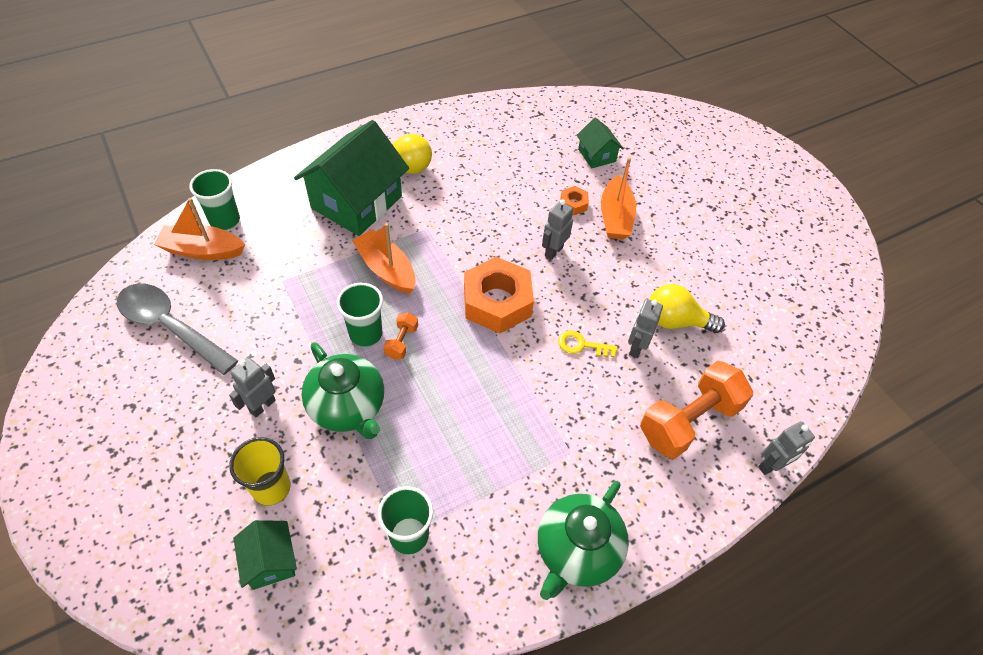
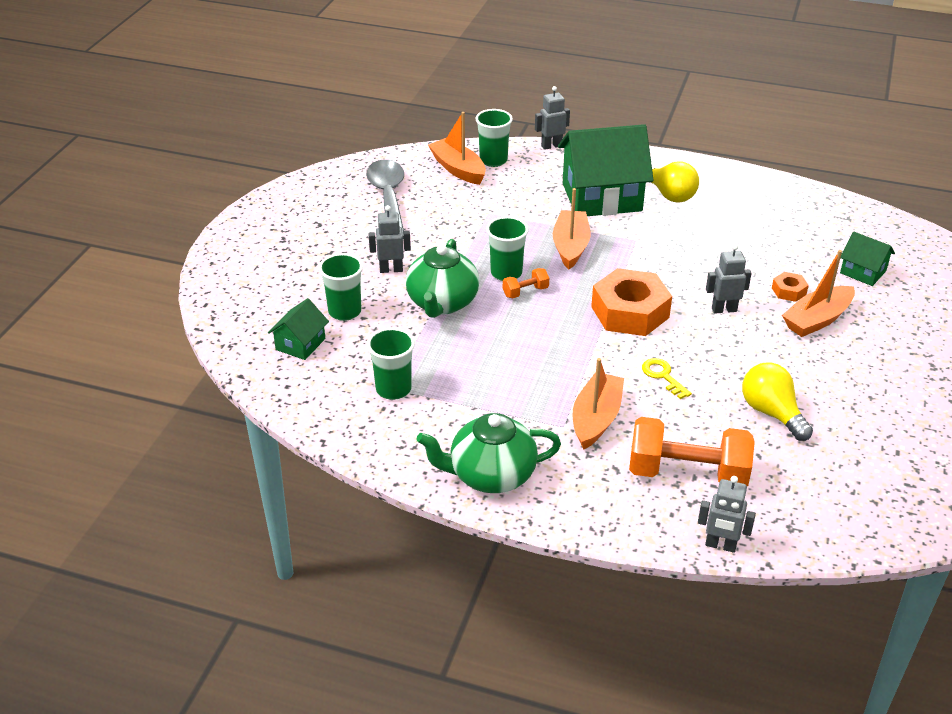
camera: 50 degrees right, 15 degrees down
yellow cup [229,437,291,505] -> green cup [319,253,363,321]
green house [576,117,624,168] -> green house turned 75 degrees counterclockwise [840,231,895,286]
grey robot [628,299,663,358] -> grey robot moved to [535,86,570,150]
none -> orange boat [573,358,624,450]

